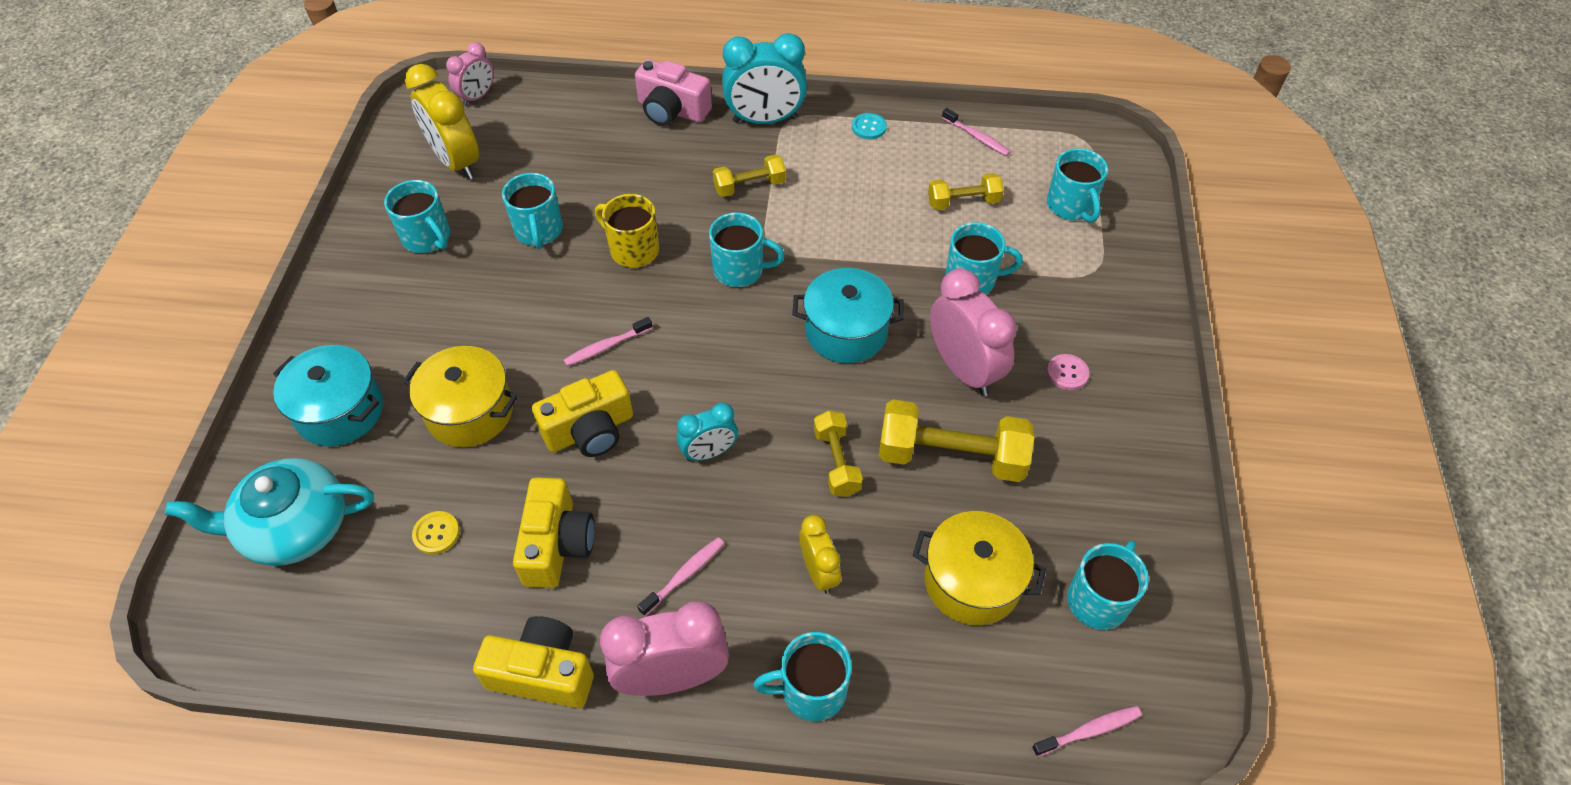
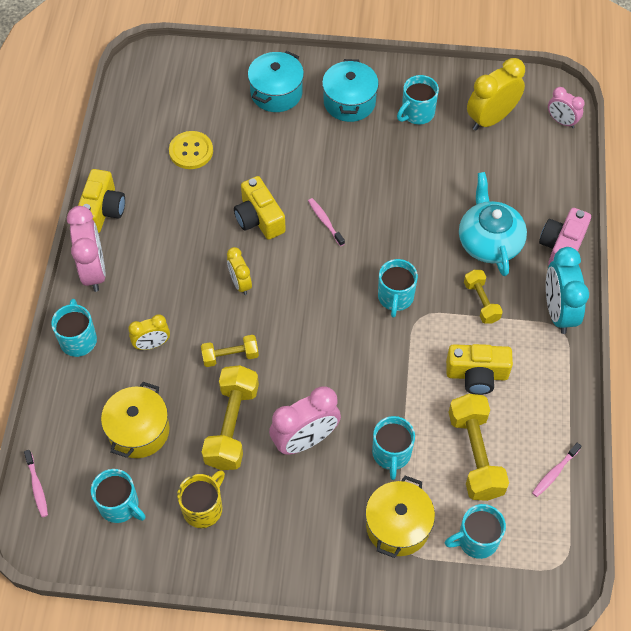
camera: 90 degrees right, 5 degrees up
turquoise teapot [165,458,374,566] -> turquoise teapot moved to [459,172,527,276]
yellow pot [403,346,518,447] -> yellow pot moved to [365,476,435,558]
yellow button [412,511,460,555] -> yellow button [169,131,213,169], size x1.69
turquoise mug [502,173,563,249] -> none
yellow camera [513,477,595,588] -> yellow camera moved to [446,344,513,395]
yellow mug [595,194,660,268] -> yellow mug moved to [177,470,225,528]
pink toothbrush [637,537,724,616] -> none
turquoise clock [677,403,738,461] -> yellow clock [227,247,252,295]
turquoise pot [792,268,904,363] -> turquoise pot moved to [322,59,379,122]
turquoise button [852,113,887,139] -> none
yellow dumbbell [928,173,1004,210] -> yellow dumbbell [449,394,509,501], size x1.74
pink button [1047,354,1089,390] -> none

